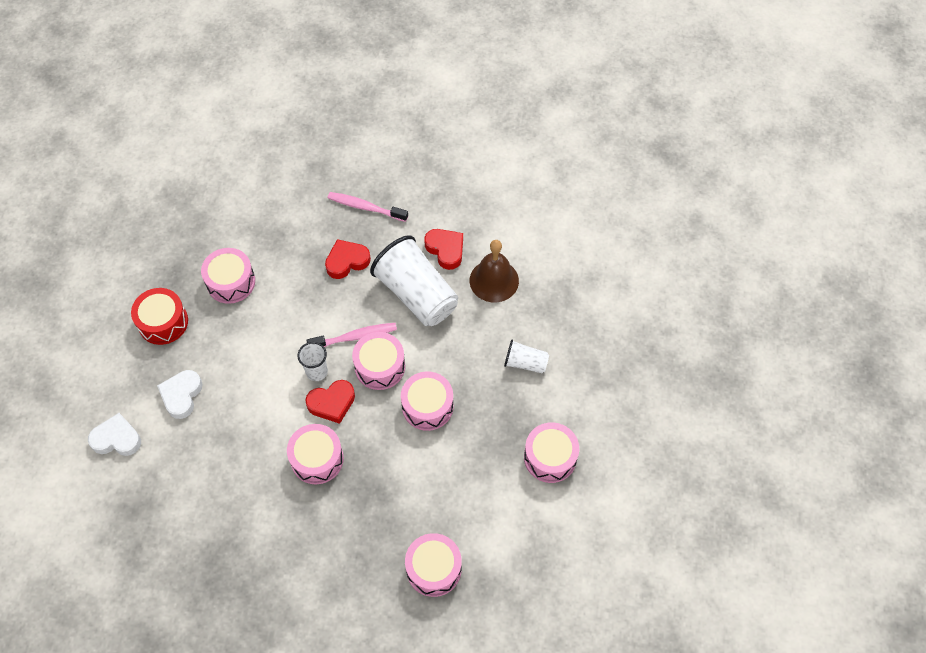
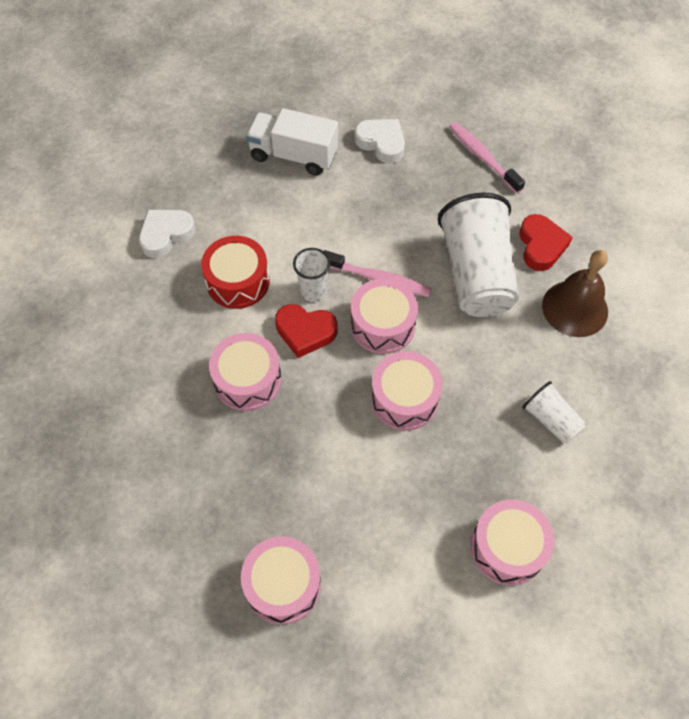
camera: 35 degrees right, 0 degrees up
white heart [88,413,141,456] -> white heart moved to [355,119,405,163]
red drum [131,288,188,345] -> red drum moved to [201,236,270,309]
pink drum [201,248,255,304] -> white truck [246,108,338,176]
red heart [325,239,371,279] -> none

